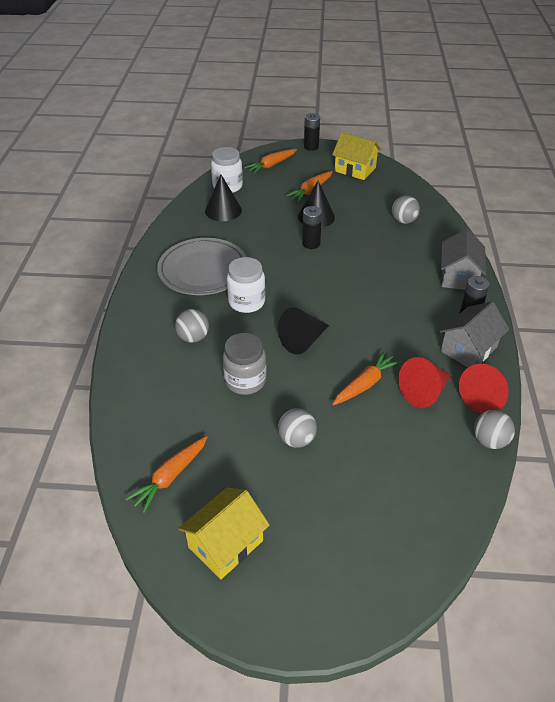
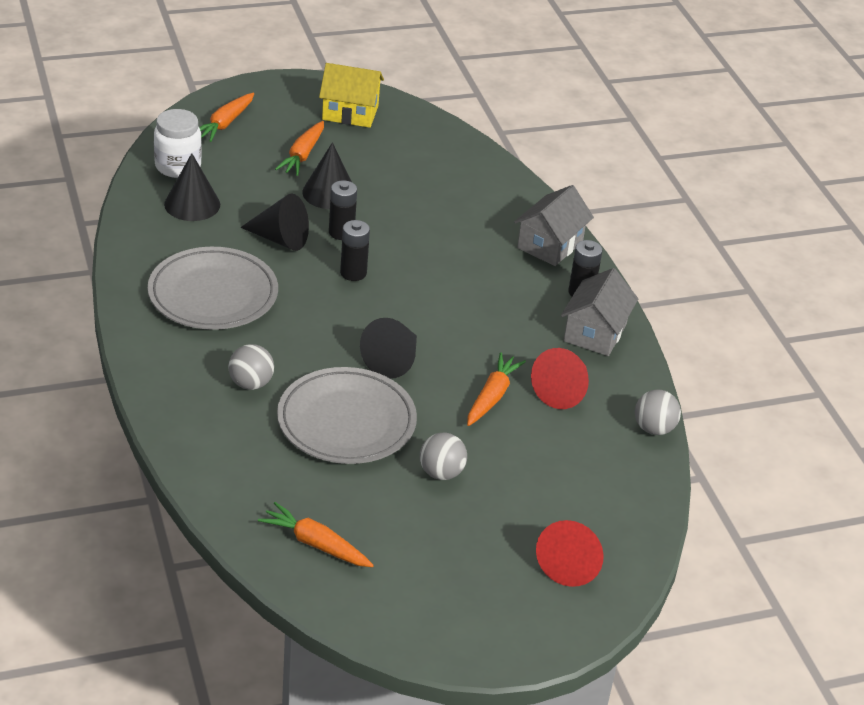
camera: 25 degrees left, 5 degrees down
orange carrot [126,436,208,513] -> orange carrot turned 105 degrees clockwise [258,502,374,567]
yellow house [178,487,270,579] -> none
grey jar [223,333,266,395] -> grey plate [277,367,417,464]
white jar [227,257,265,313] -> none
black battery [304,113,320,151] -> black battery moved to [340,220,370,281]
grey ball [392,195,420,224] -> none
grey house [441,229,486,290] -> grey house turned 45 degrees clockwise [514,185,594,266]
red cone [459,364,509,413] -> red cone moved to [536,520,604,587]
none -> black cone [240,193,309,251]

